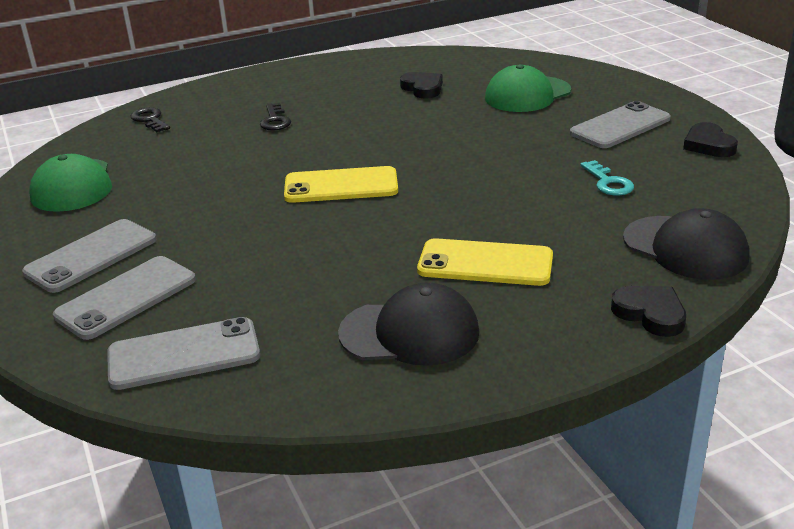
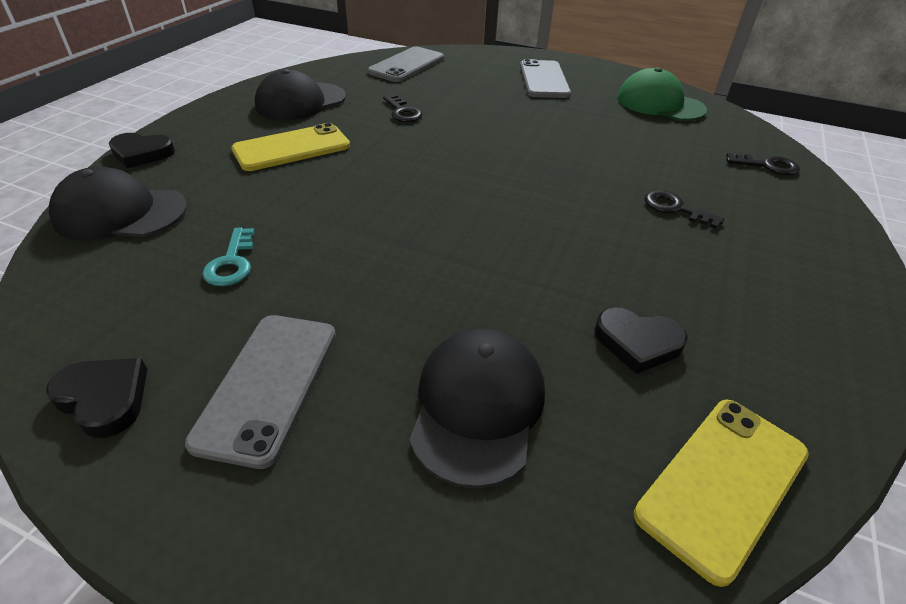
camera: 135 degrees right, 10 degrees up
grey phone [53,256,196,340] -> none
yellow phone [284,166,398,203] -> yellow phone moved to [634,400,809,587]
green cap [485,64,571,112] -> black cap [409,328,545,488]
turquoise key [580,160,634,196] -> turquoise key turned 120 degrees counterclockwise [202,228,255,286]
none -> black key [383,94,423,122]

